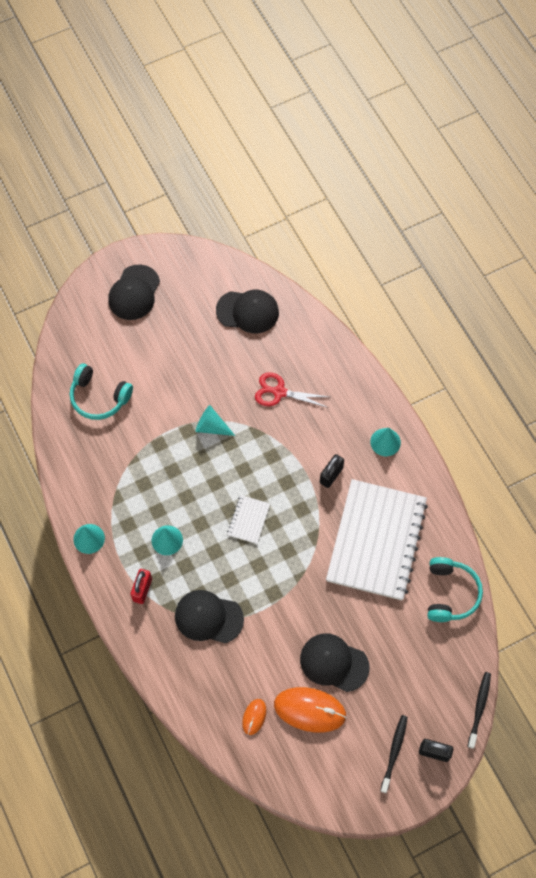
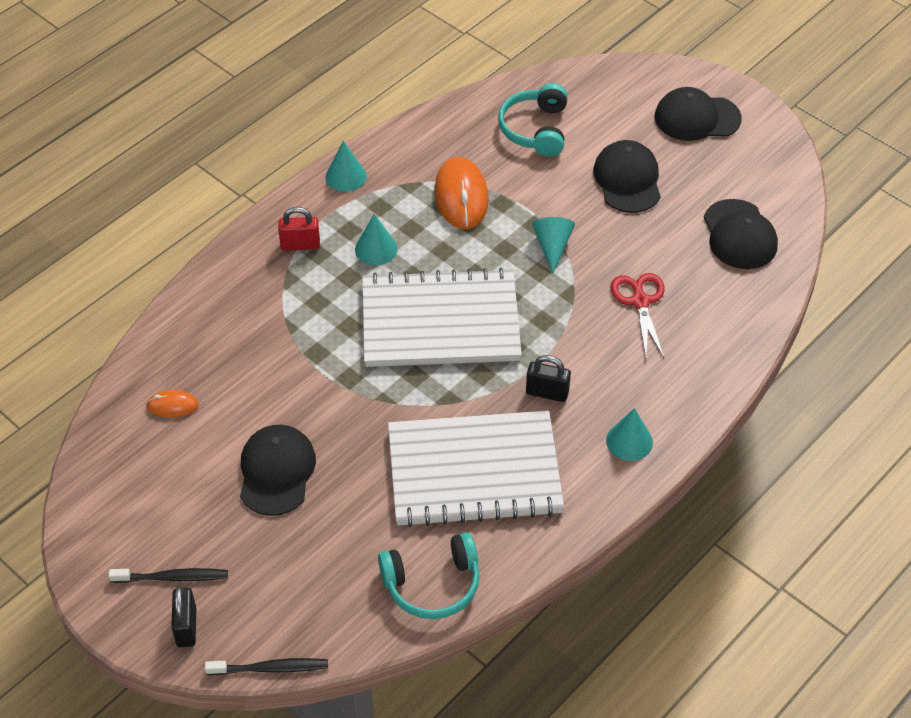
camera: 70 degrees right, 15 degrees down
black cap [175,590,244,643] -> black cap moved to [593,140,661,213]
white notebook [227,495,270,544] -> white notebook [362,268,522,367], size x2.46
orange mouse [274,687,347,733] -> orange mouse moved to [434,157,489,229]

